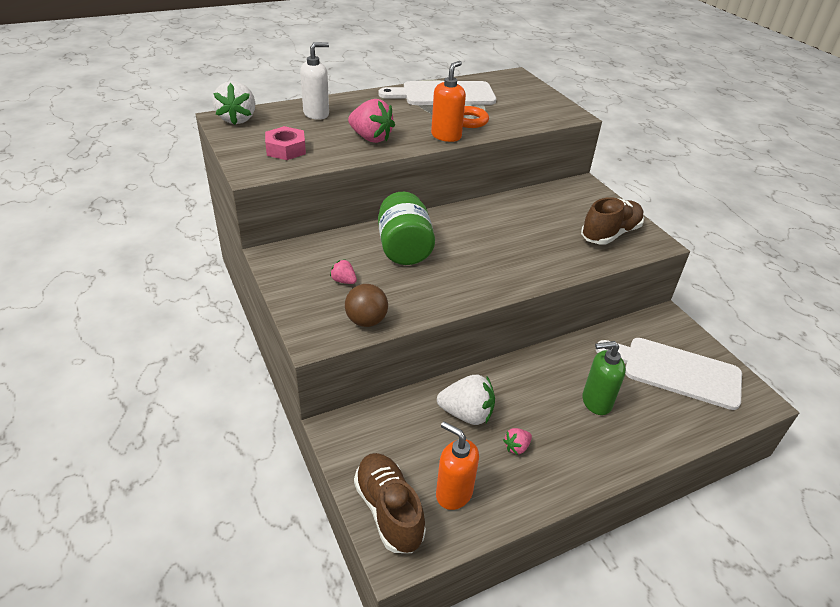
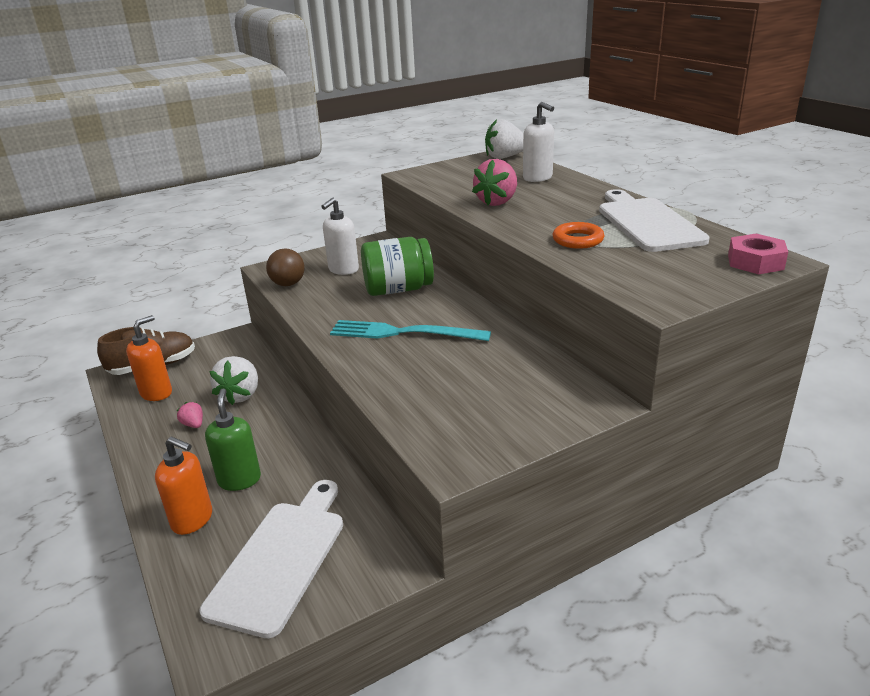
camera: 90 degrees right, 10 degrees down
pink nut [265,126,306,160] -> pink nut moved to [728,234,788,274]
pink strawberry [330,260,357,284] -> white soap dispenser [321,198,359,275]
orange soap dispenser [431,61,466,142] -> orange soap dispenser moved to [155,436,212,535]
brown shoe [581,197,644,245] -> none
none -> turquoise fork [330,320,491,341]

